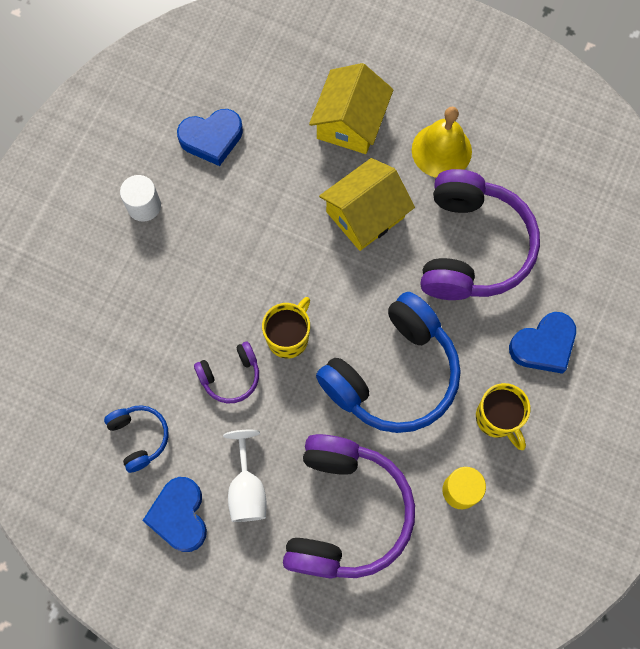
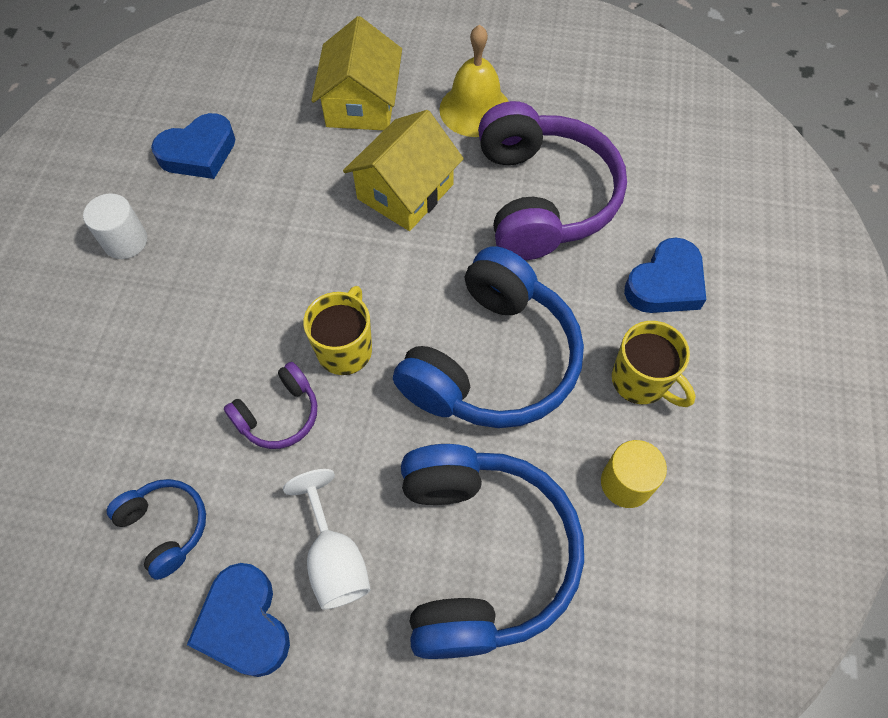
camera: 15 degrees left, 10 degrees down
purple headphones [283,434,415,579] -> blue headphones [401,444,584,659]

